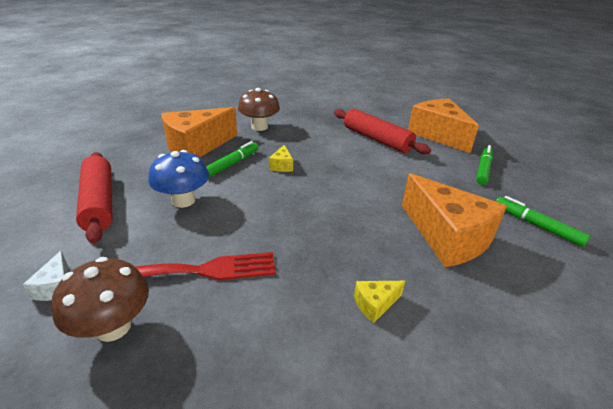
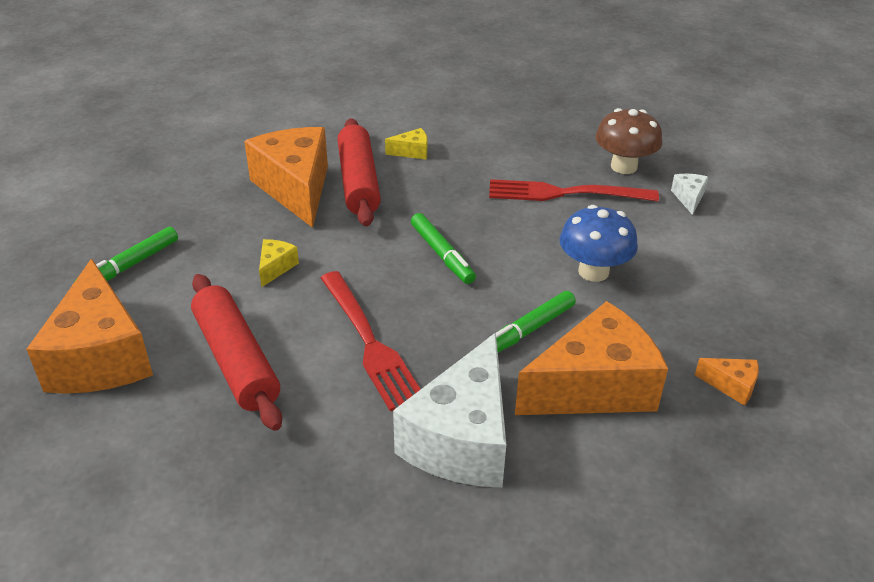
camera: 165 degrees left, 5 degrees up
red rolling pin [76,152,113,244] -> red rolling pin moved to [338,118,381,226]
brown mushroom [238,88,280,131] -> white cheese [393,333,506,488]
yellow cheese [269,145,293,172] -> yellow cheese moved to [259,239,299,287]
green marker [496,196,590,247] -> green marker moved to [411,213,476,284]
none -> red fork [321,271,421,411]
none -> orange cheese [695,358,759,406]

